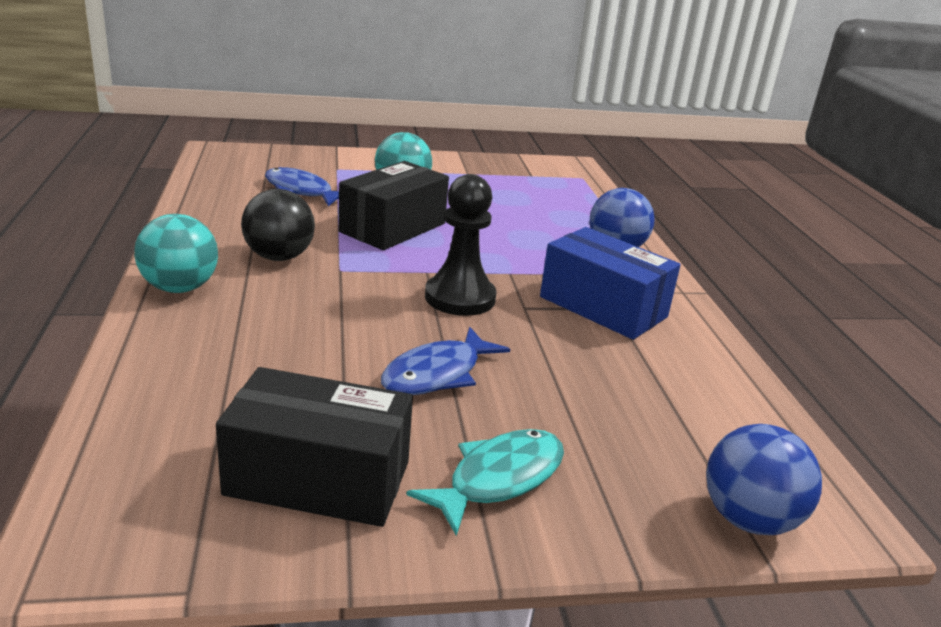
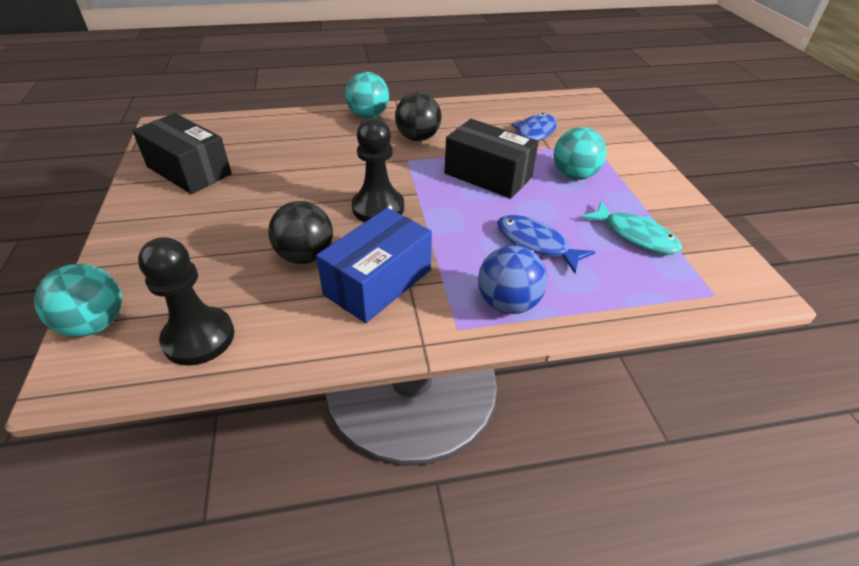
camera: 90 degrees right, 15 degrees up
black box [216,367,413,527] -> black box turned 60 degrees counterclockwise [132,113,232,194]
blue fish [381,327,510,395] -> blue fish moved to [497,215,595,273]
turquoise fish [407,429,564,536] -> turquoise fish moved to [581,201,682,255]
blue ball [706,424,822,535] -> turquoise ball [34,264,122,337]
none -> black pawn [138,237,234,366]
none -> black ball [268,201,333,264]

